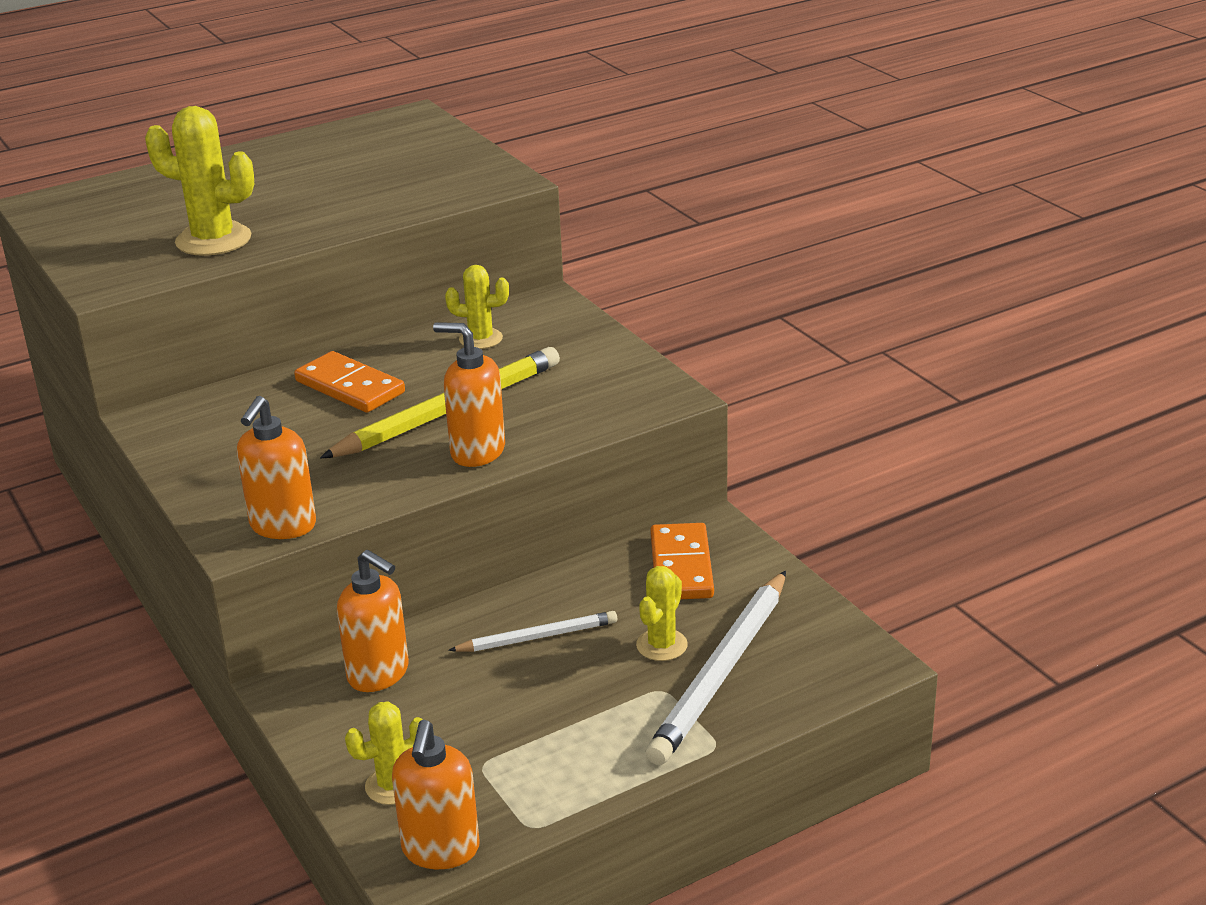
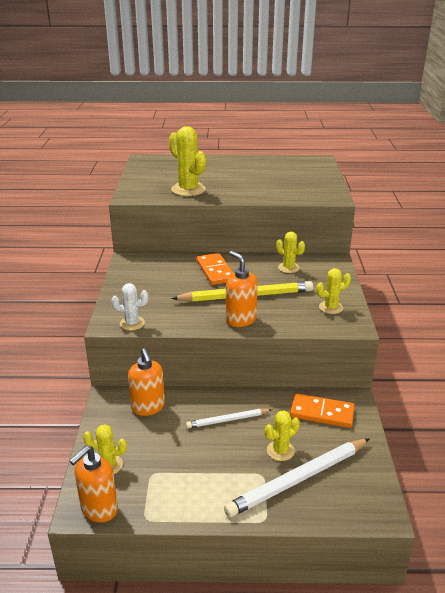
camera: 30 degrees right, 0 degrees up
orange soap dispenser [237,396,316,539] -> white cactus [111,283,148,331]
white pencil [448,611,617,652] -> white pencil turned 150 degrees clockwise [186,409,272,428]
orange domino [650,523,714,599] -> orange domino turned 75 degrees clockwise [290,393,355,428]
none -> yellow cactus [316,268,351,314]

